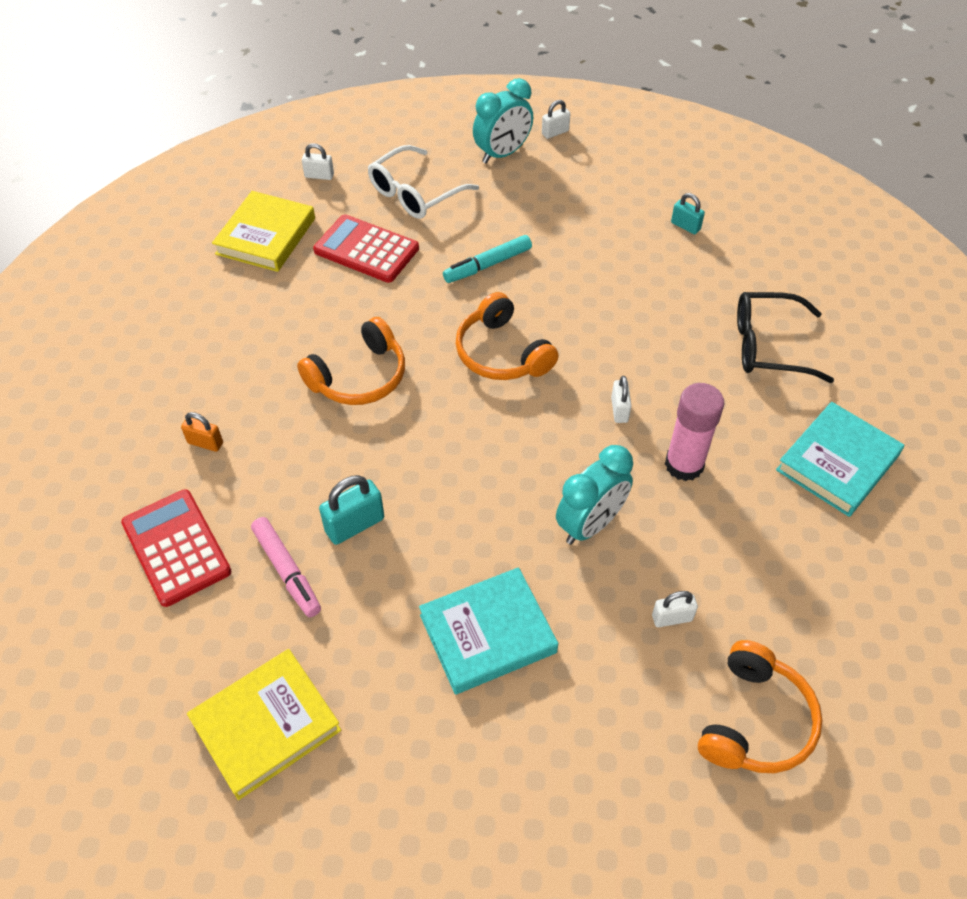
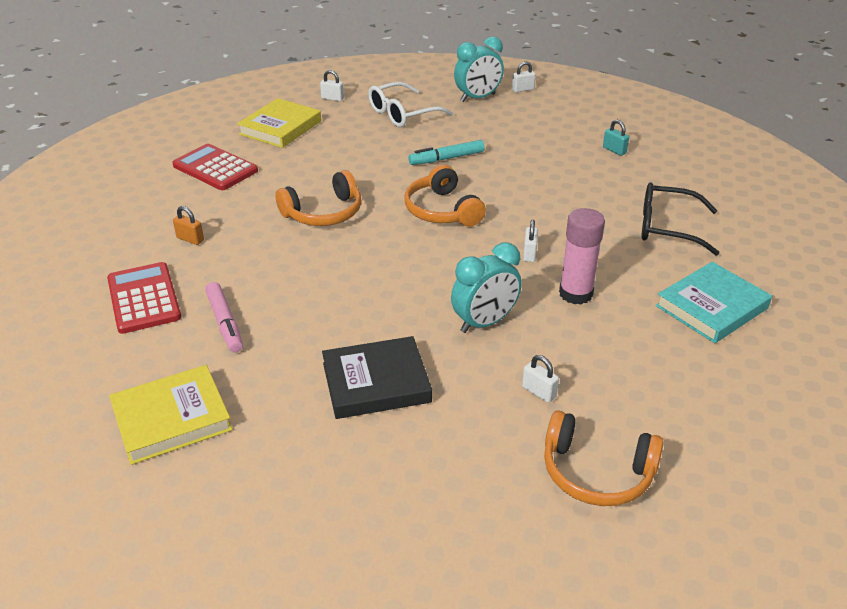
camera: 10 degrees right, 15 degrees down
red calculator [313,214,419,283] -> red calculator moved to [172,144,258,190]
turquoise padlock [319,475,384,545] -> none
turquoise book [419,567,558,695] -> black book [322,336,432,419]
white padlock [652,591,698,627] -> white padlock turned 45 degrees clockwise [522,355,559,403]
orange headphones [698,640,823,773] -> orange headphones turned 75 degrees clockwise [544,410,664,506]

